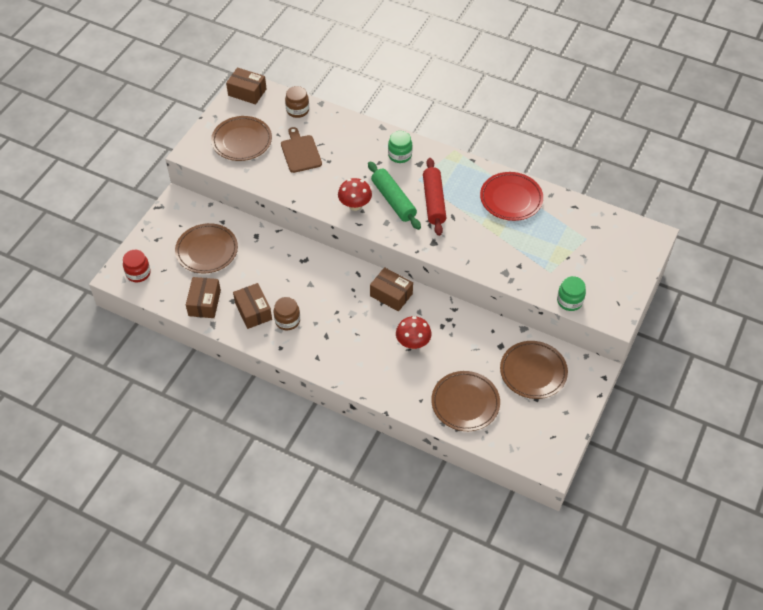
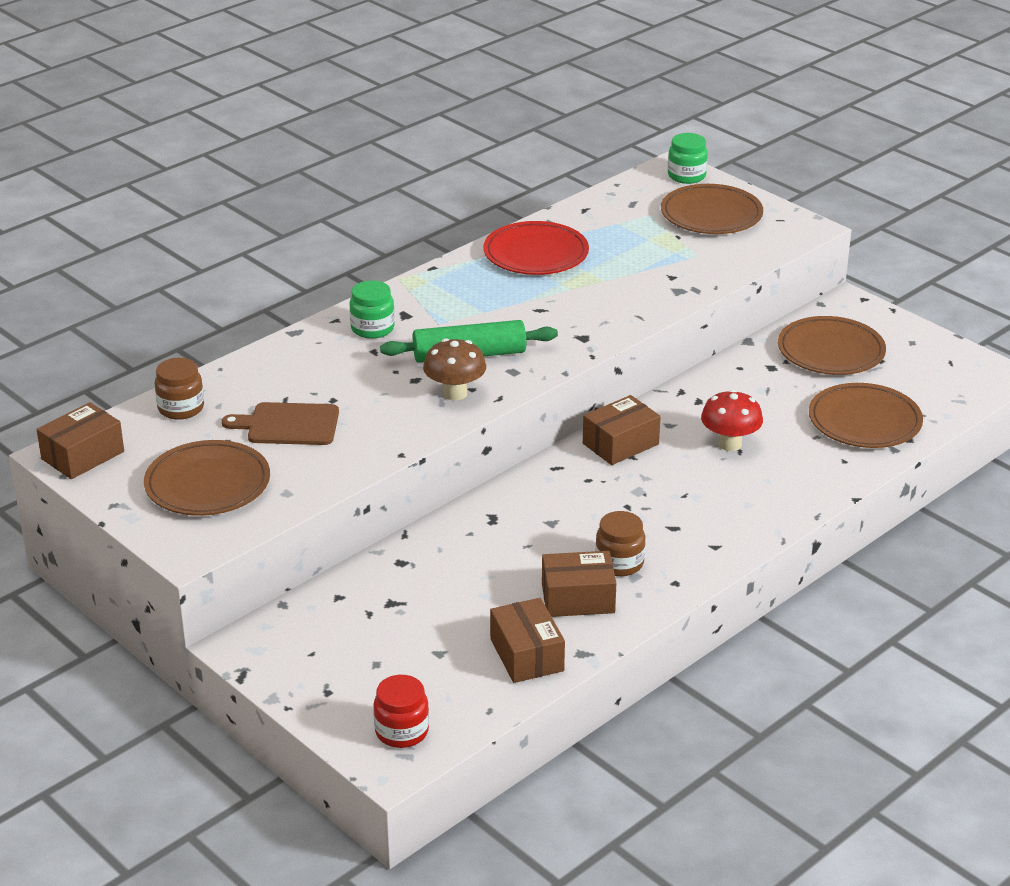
camera: 70 degrees left, 20 degrees down
brown plate [175,223,238,273] -> brown plate moved to [661,184,763,234]
brown box [186,277,221,318] -> brown box turned 45 degrees clockwise [490,598,565,683]
red mushroom [338,178,372,211] -> brown mushroom [423,338,486,401]
red rolling pin [423,158,446,236] -> none
green jar [557,276,586,311] -> green jar moved to [668,133,708,184]

